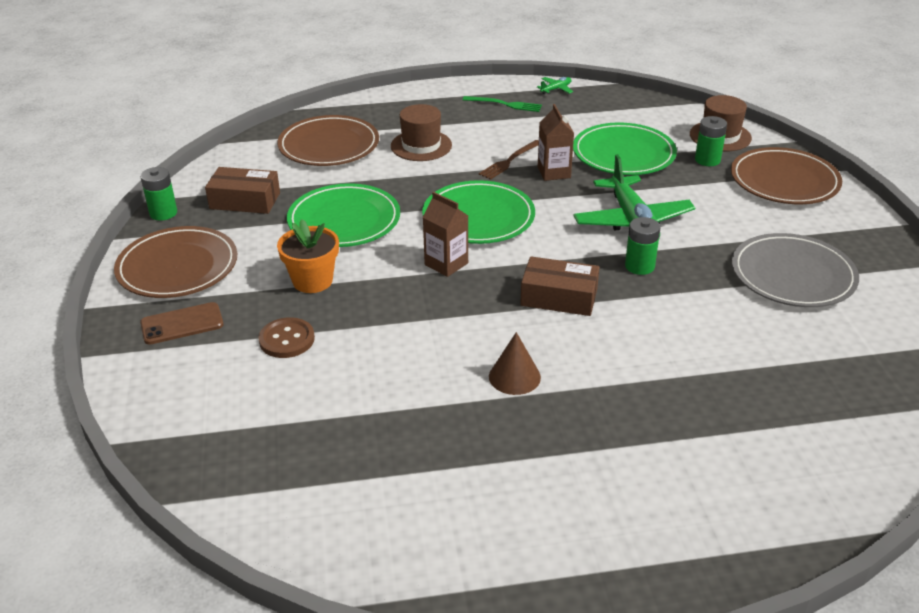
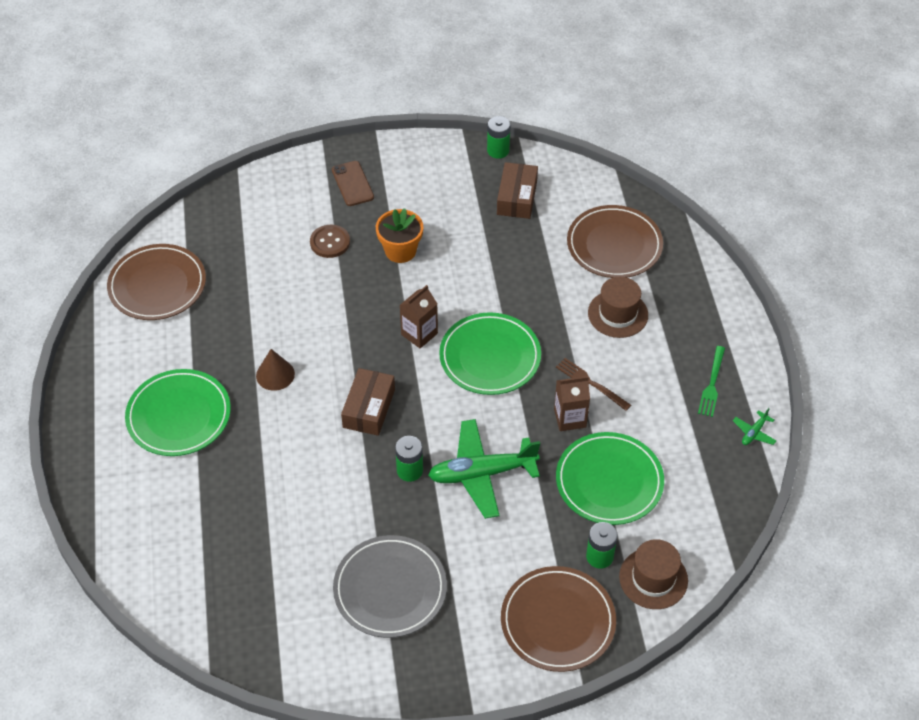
camera: 90 degrees right, 15 degrees up
brown plate [114,226,237,298] -> brown plate moved to [107,244,206,320]
green plate [287,183,400,247] -> green plate moved to [125,369,231,456]
green plane [537,77,573,94] -> green plane turned 75 degrees clockwise [733,408,776,445]

